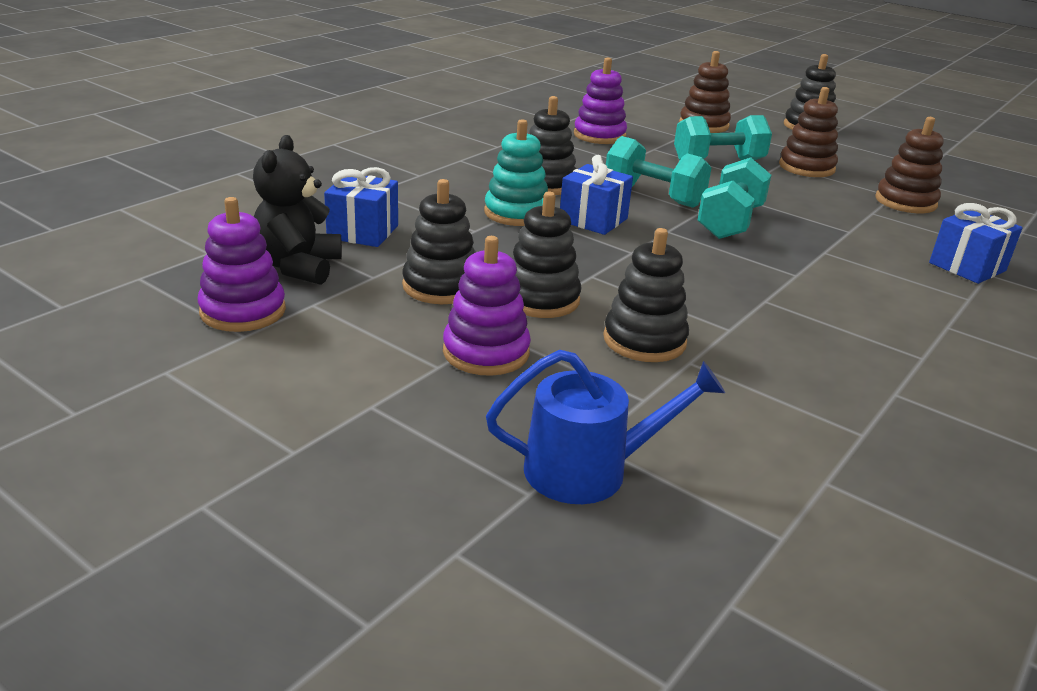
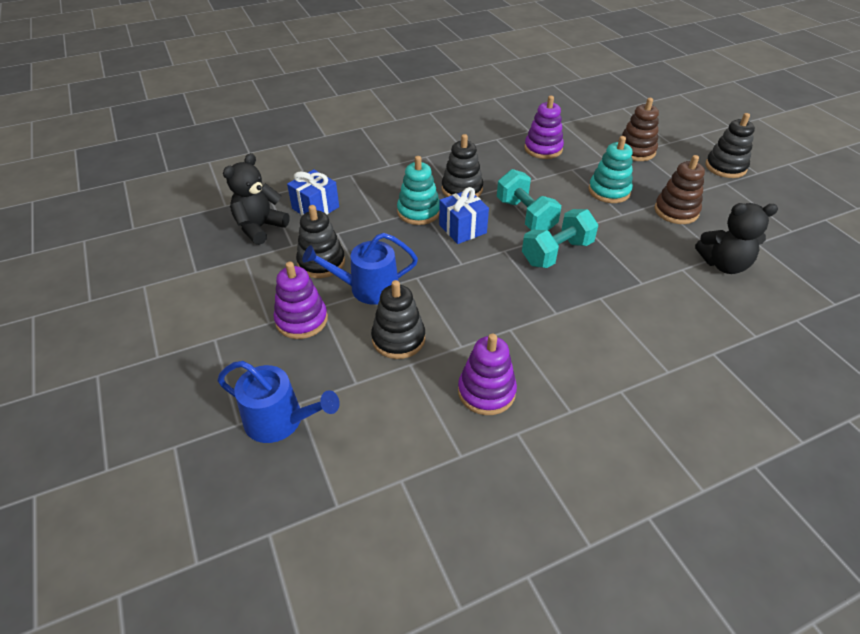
camera: 30 degrees right, 15 degrees up
purple stacking toy [197,197,286,332] -> purple stacking toy moved to [458,333,517,415]
black stacking toy [512,192,581,318] -> blue watering can [302,233,418,305]
turquoise dumbbell [674,115,772,160] -> turquoise stacking toy [589,136,633,203]
brown stacking toy [875,117,944,213] -> black teddy bear [695,203,778,274]
blue gift [929,203,1023,284] -> none

